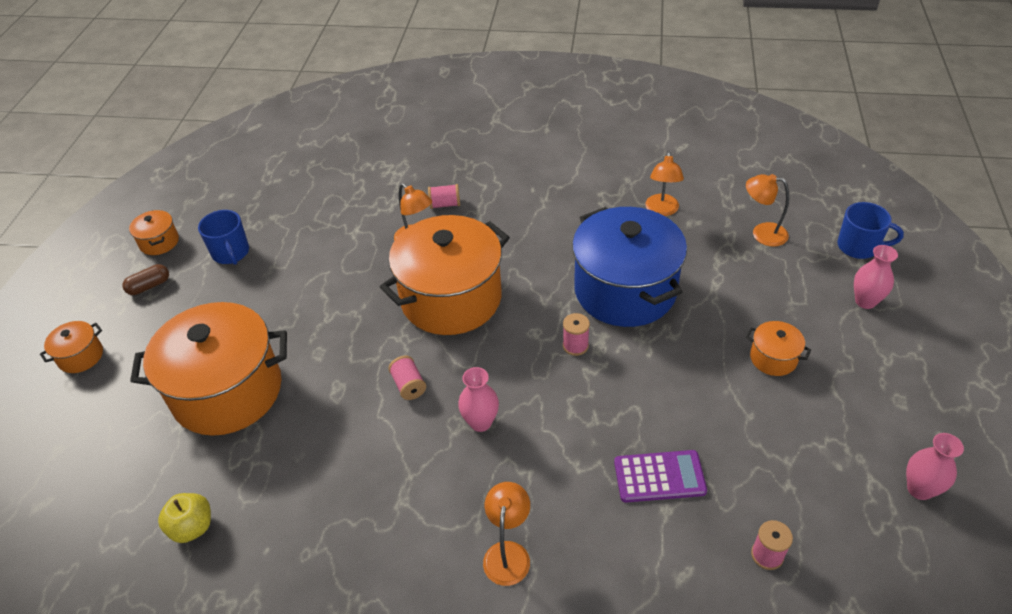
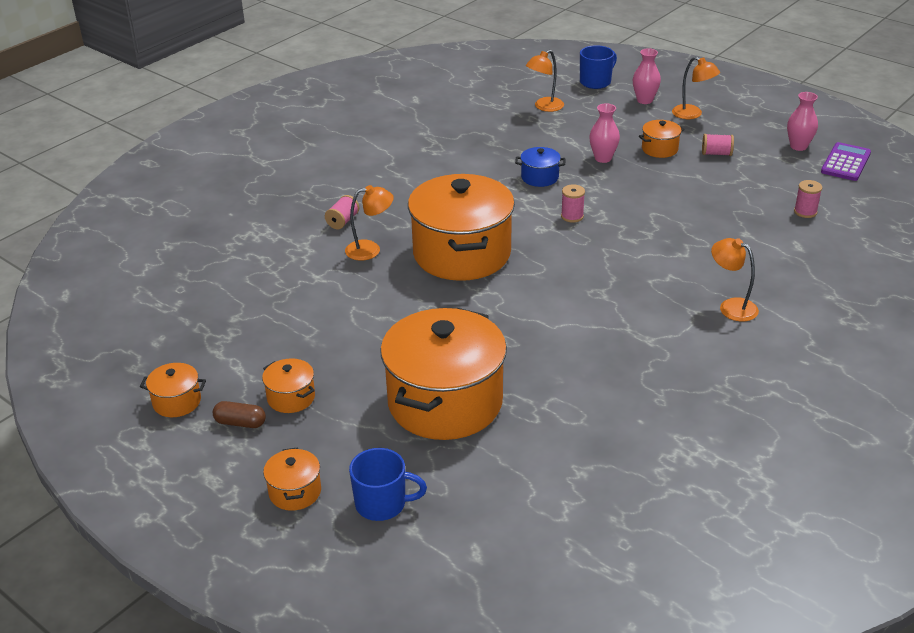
camera: 60 degrees left, 10 degrees down
brown capsule [123,264,169,295] -> brown capsule turned 75 degrees counterclockwise [213,401,266,428]
yellow apple [158,493,211,543] -> none
blue mug [198,210,249,265] -> blue mug moved to [349,448,427,521]
pink spool [388,356,426,400] -> pink spool moved to [702,134,734,156]
pink vase [458,367,499,432] -> pink vase moved to [589,103,620,163]
blue pot [572,207,687,327] -> blue pot [515,147,565,187], size x0.42
purple calculator [614,450,707,503] -> purple calculator moved to [821,142,871,181]
orange lamp [645,151,684,216] -> orange lamp moved to [672,57,720,119]
none -> orange pot [262,358,315,413]

